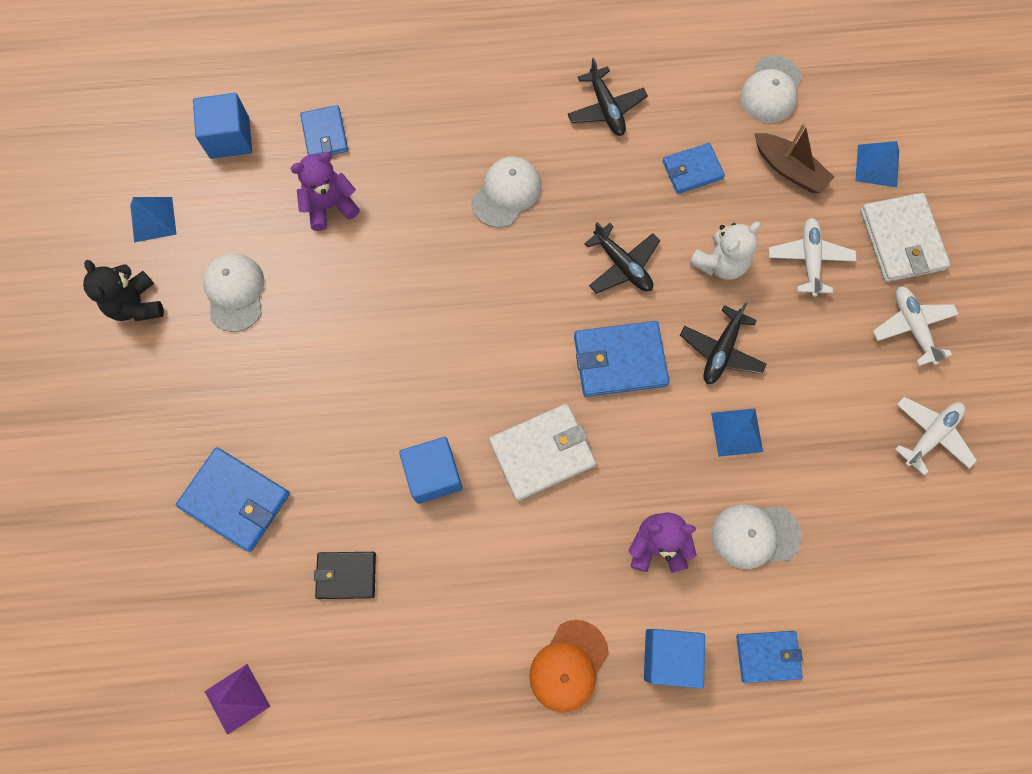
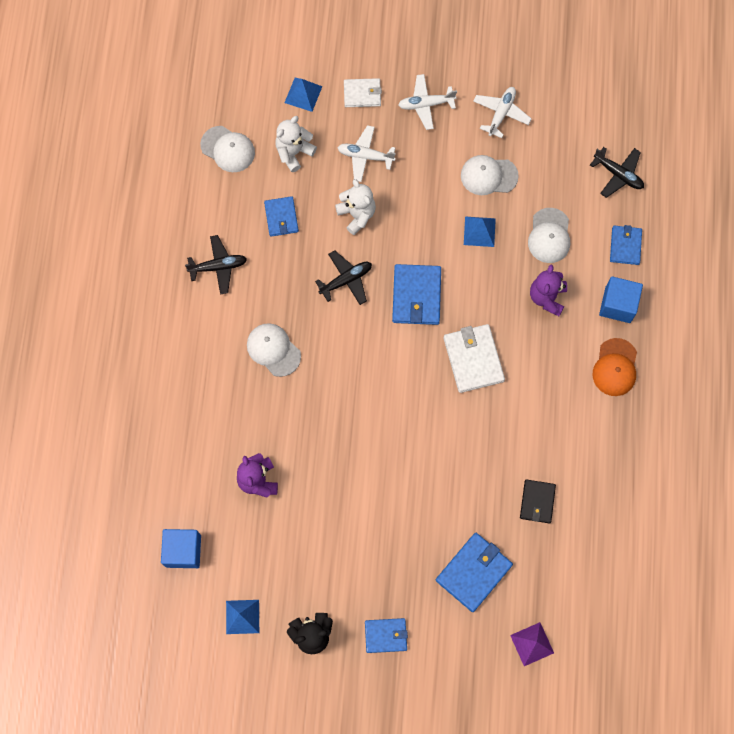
camera: 80 degrees left, 0 degrees up
white cap [203,254,264,332] -> white cap moved to [461,155,519,195]
purple pyramid [204,664,271,735] -> purple pyramid moved to [510,622,554,666]
blue wallet [300,105,348,155] -> blue wallet moved to [365,618,408,653]
blue cube [399,437,463,504] -> none
orange cap [529,620,609,712] -> orange cap turned 60 degrees clockwise [593,338,637,396]
black plane [680,302,767,384] -> black plane moved to [590,147,644,198]
brown boat [754,123,834,193] -> white teddy bear [275,116,317,172]
white wallet [860,193,950,282] -> white wallet [344,78,382,107], size x0.64
white plane [895,397,977,475] -> white plane turned 60 degrees clockwise [473,87,532,138]

